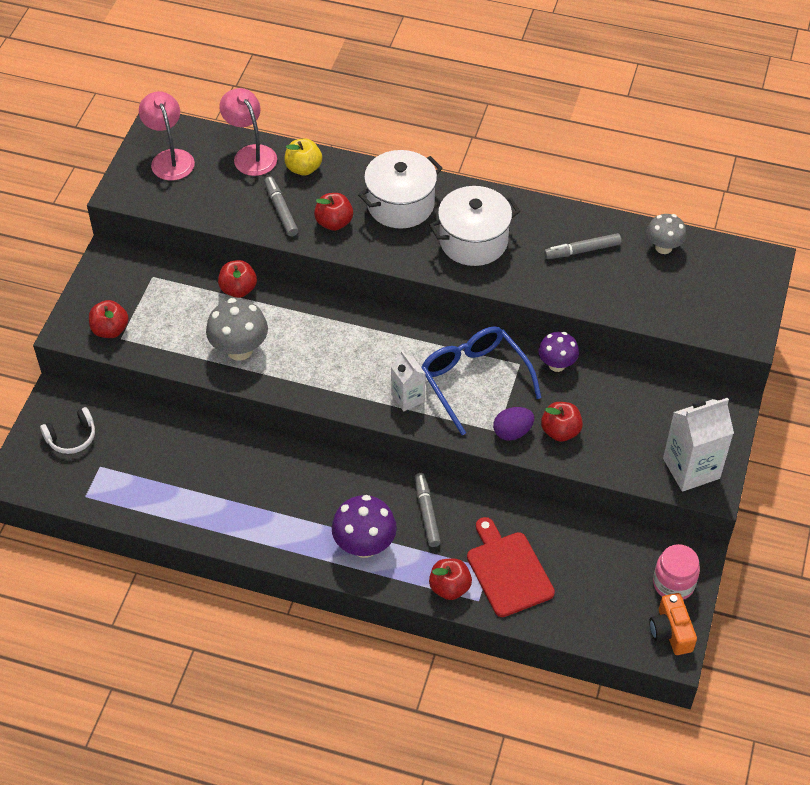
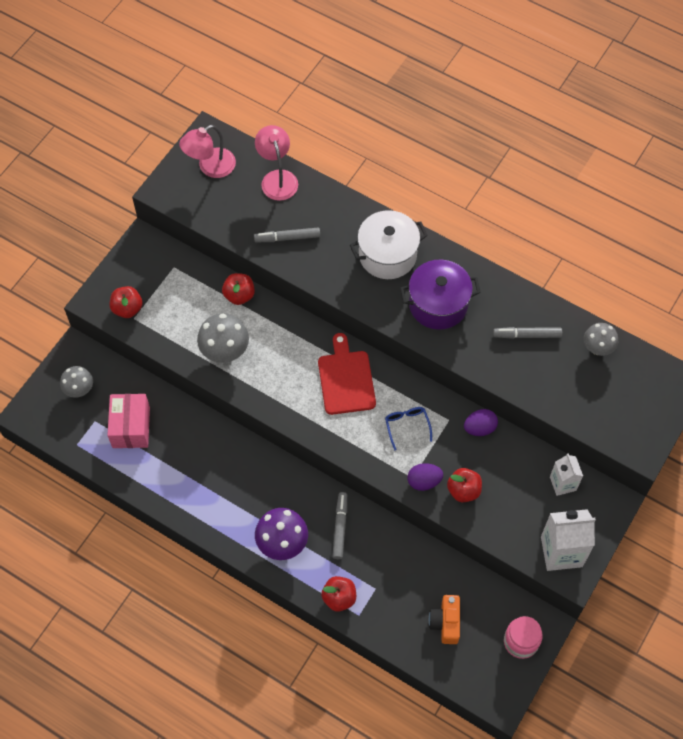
camera: 15 degrees right, 10 degrees up
white headphones [40,407,95,454] -> grey mushroom [60,366,93,398]
pink lamp [139,91,195,180] -> pink lamp turned 120 degrees counterclockwise [179,125,236,178]
grey marker [264,176,298,237] -> grey marker turned 90 degrees counterclockwise [254,228,320,242]
yellow apple [284,138,322,176] -> none
red apple [314,193,353,231] -> none
white carton [391,351,426,411] -> white carton moved to [550,453,583,496]
blue glasses [421,326,542,435] -> blue glasses [385,407,432,451], size x0.50
white pot [429,186,520,266] -> purple pot [400,260,481,330]
red cutting board [467,517,555,617] -> red cutting board moved to [318,333,376,415]
purple mushroom [538,332,579,372] -> purple egg [464,409,498,436]
orange camera [649,593,697,655] -> orange camera moved to [429,595,460,644]
none -> pink box [107,394,150,448]

